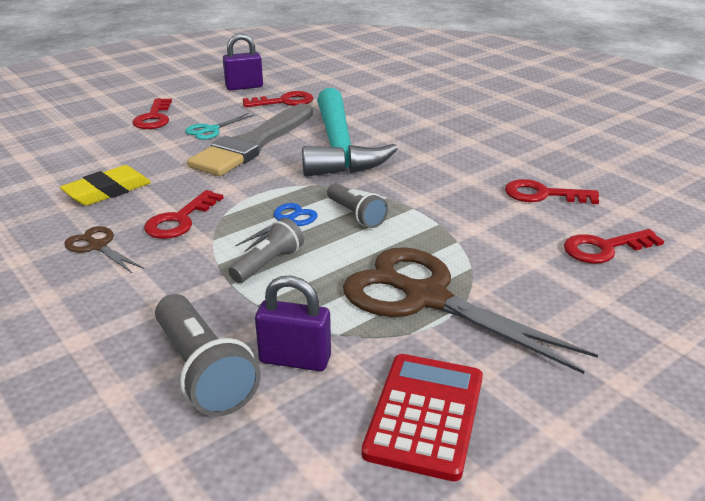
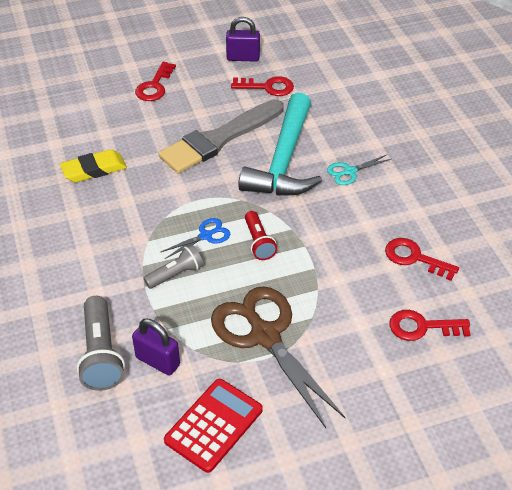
camera: 20 degrees right, 15 degrees up
brown scissors [64,226,144,273] -> none
red key [144,190,224,239] -> none
turquoise scissors [185,113,255,140] -> turquoise scissors moved to [327,154,391,185]
grey flashlight [327,183,388,228] -> red flashlight [245,211,277,260]

